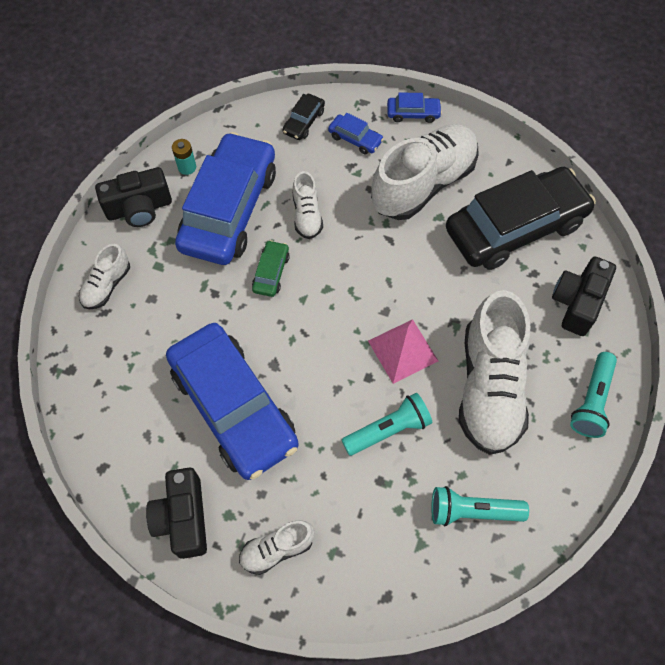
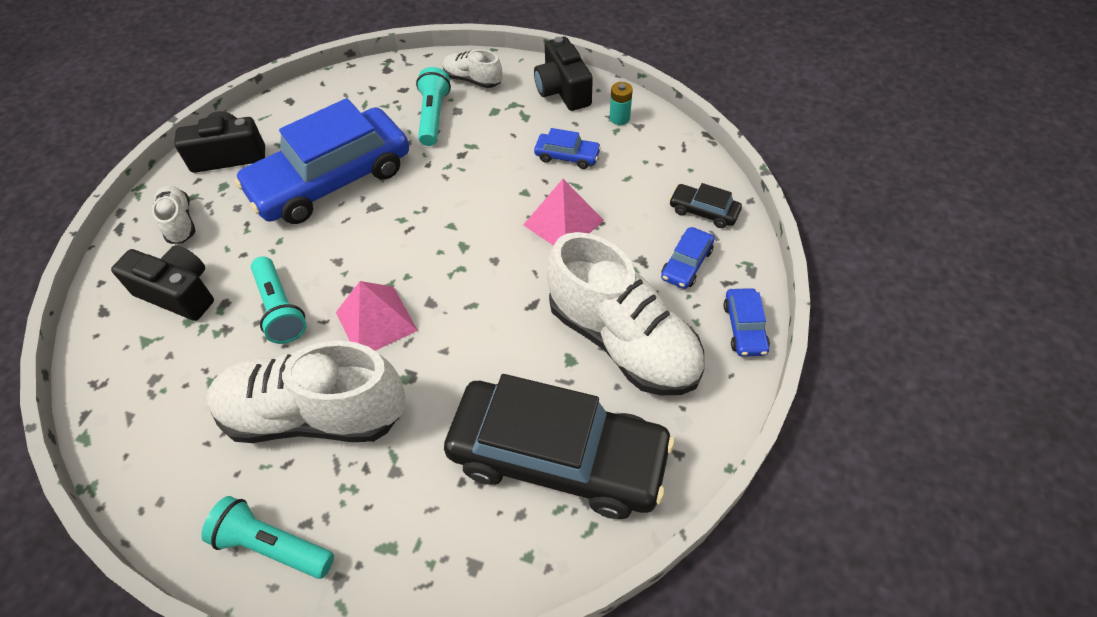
camera: 90 degrees right, 10 degrees down
blue car [175,132,276,265] -> blue car [534,128,601,169], size x0.40
green car [252,240,290,297] -> none
white shoe [293,171,323,239] -> pink pyramid [523,179,604,246]
turquoise flashlight [431,486,529,526] -> turquoise flashlight moved to [416,67,451,146]
black car [446,167,596,270] -> black car turned 45 degrees counterclockwise [444,374,675,519]
black camera [552,257,616,336] -> black camera moved to [111,245,214,321]

